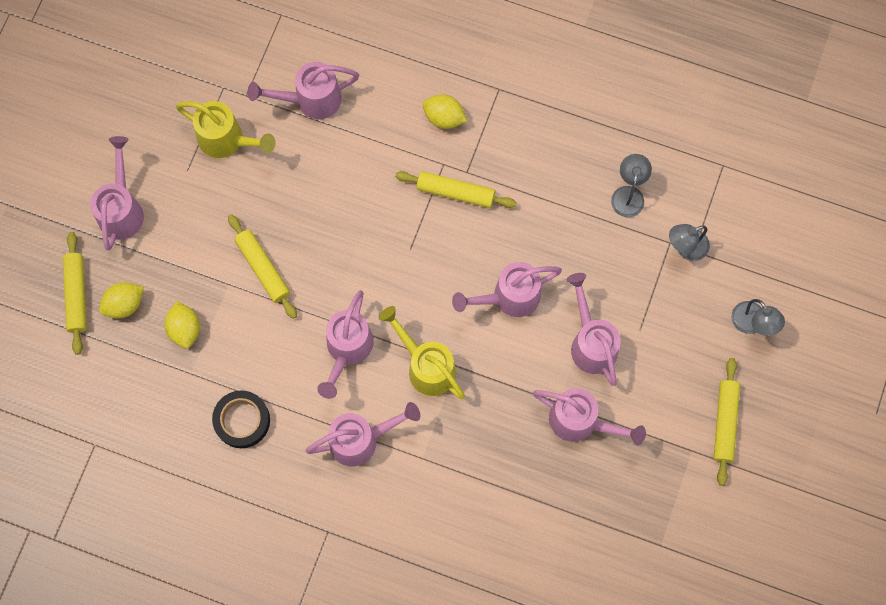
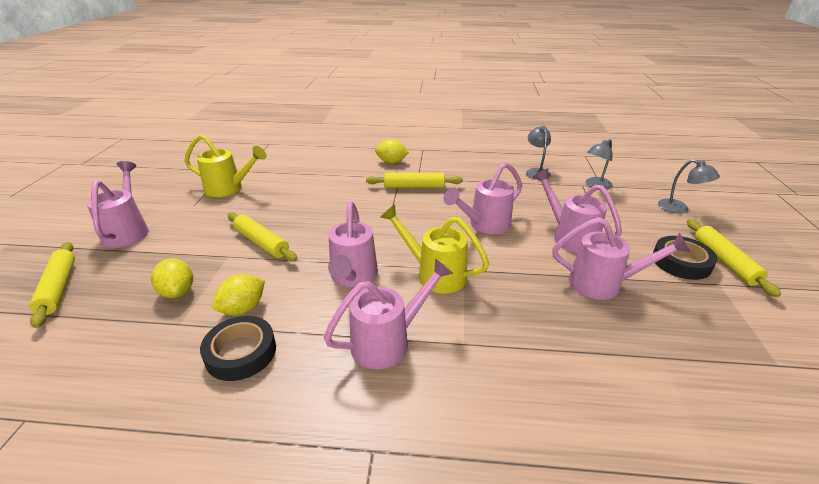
camera: 15 degrees left, 40 degrees down
yellow lemon [99,282,144,318] -> yellow lemon moved to [212,274,265,315]
pink watering can [248,62,359,119] -> none
none -> black tape [653,236,718,280]

